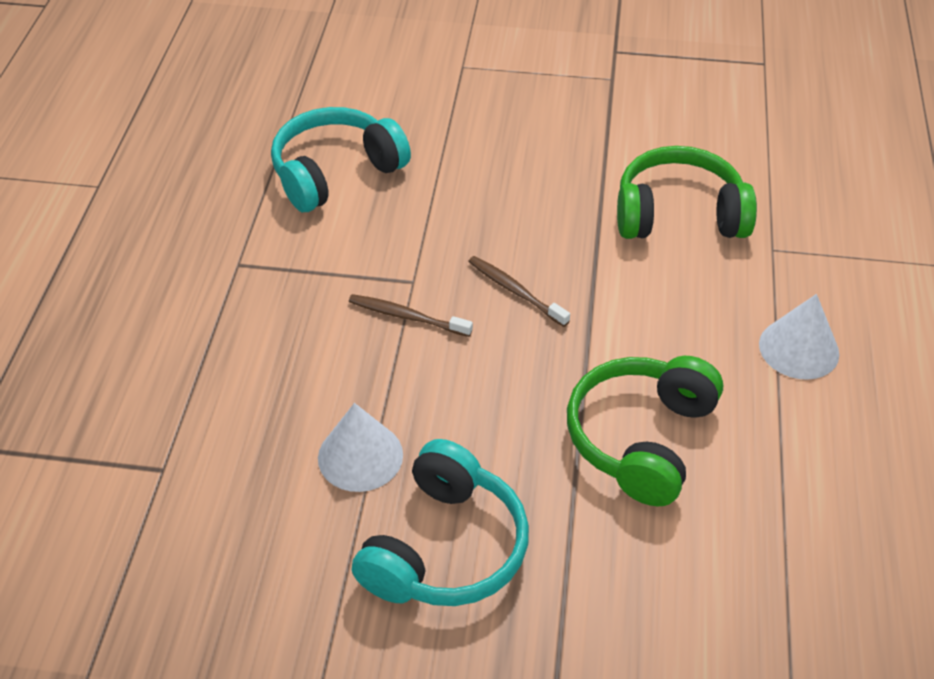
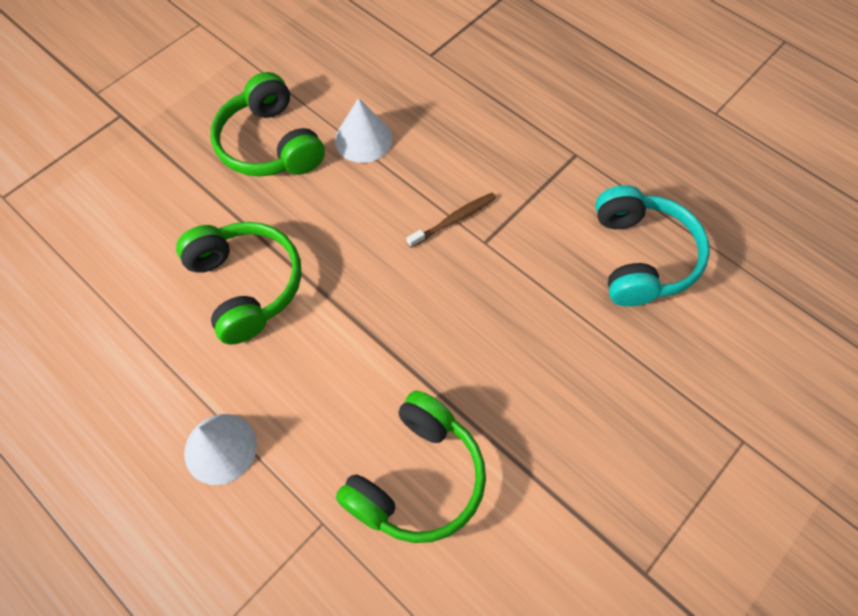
camera: 125 degrees right, 15 degrees up
turquoise headphones [352,439,529,606] -> green headphones [211,72,325,177]
brown toothbrush [468,256,570,327] -> none

